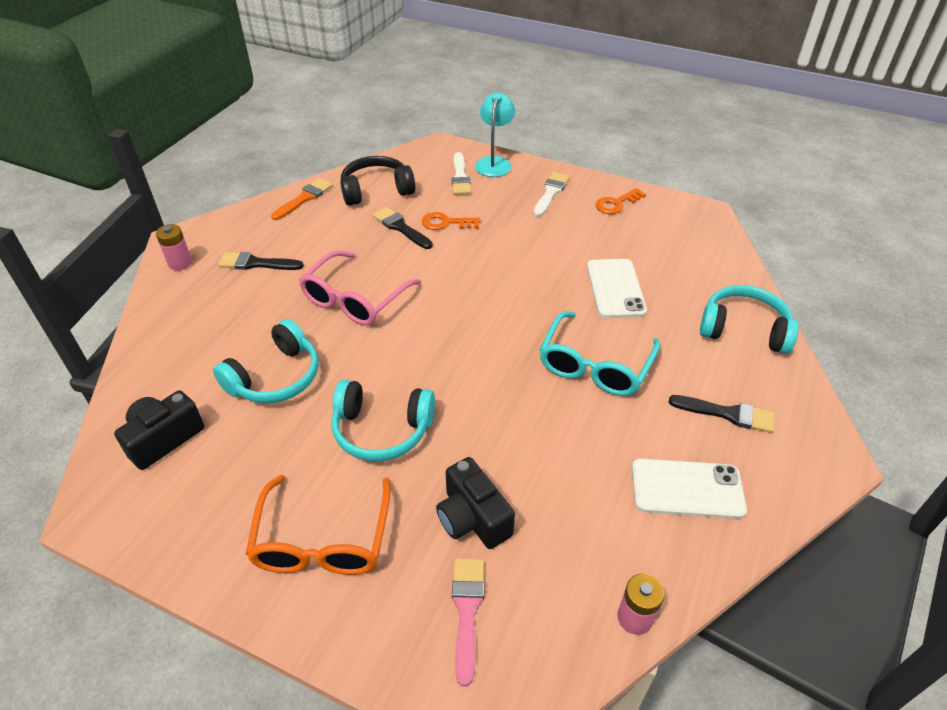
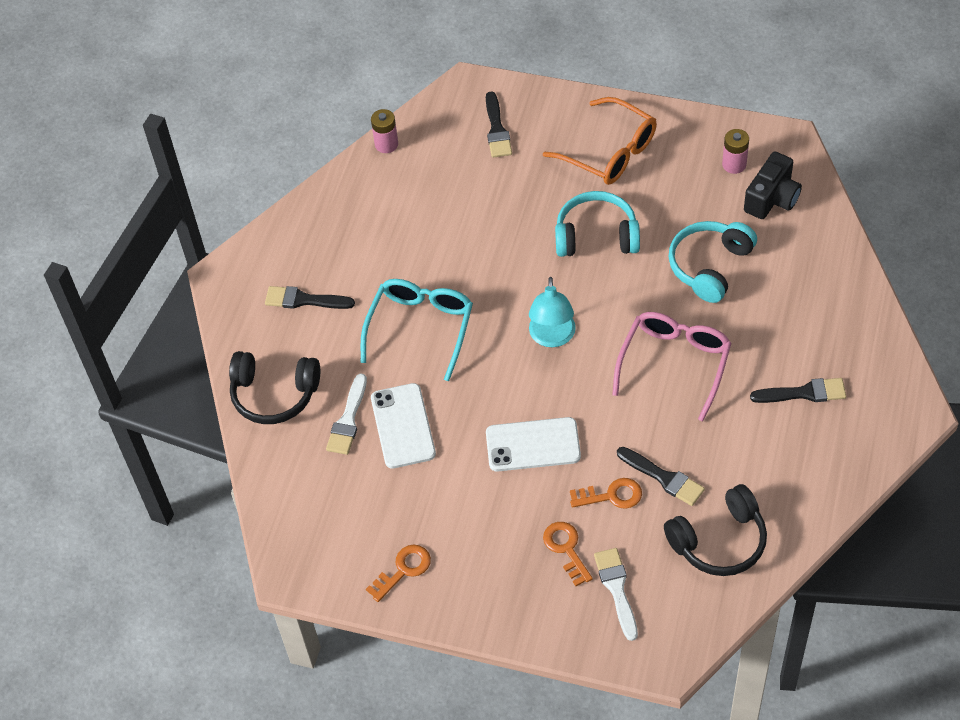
camera: 175 degrees right, 10 degrees up
pink battery [156,224,192,271] -> pink battery moved to [722,129,749,174]
orange glasses [246,475,391,575] -> orange glasses turned 135 degrees clockwise [543,97,657,185]
orange brush [271,178,333,220] -> none
black camera [436,457,515,549] -> none
pink brush [452,558,484,687] -> black brush [486,92,512,158]
turquoise lamp [475,93,515,177] -> turquoise lamp moved to [529,277,576,347]
white brush [533,172,570,217] -> white brush moved to [326,373,367,455]
white phone [632,458,747,519] -> white phone moved to [486,417,581,471]
turquoise headphones [700,285,799,354] -> black headphones [229,351,320,424]
none -> orange key [543,522,593,586]

